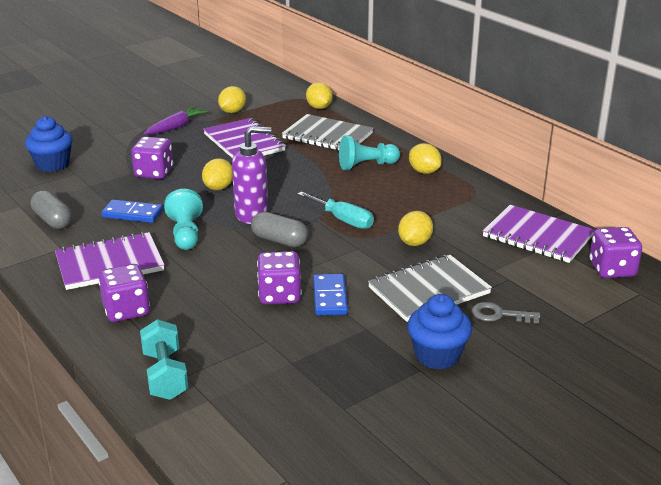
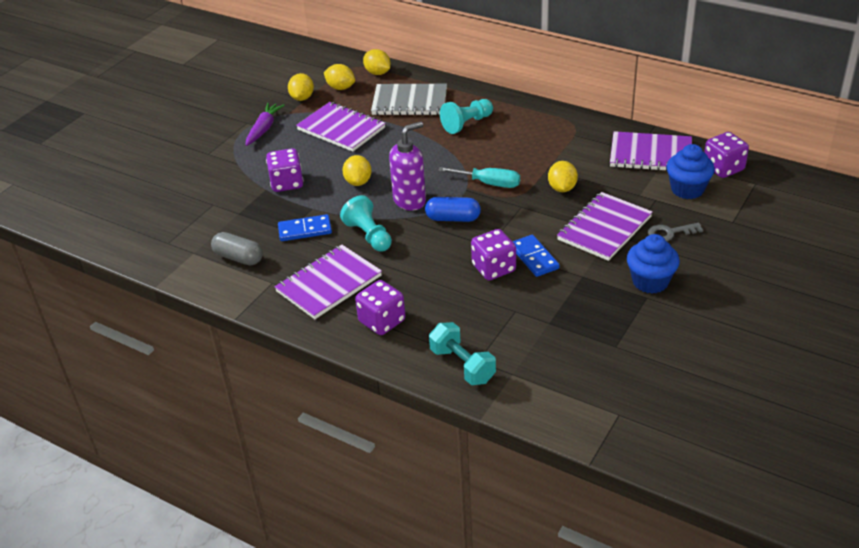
camera: 20 degrees left, 10 degrees up
blue cupcake [25,116,73,172] -> blue cupcake moved to [666,144,715,199]
grey capsule [251,212,308,247] -> blue capsule [425,197,481,222]
grey notebook [368,255,492,322] -> purple notebook [557,192,653,261]
yellow lemon [409,143,442,174] -> yellow lemon moved to [324,64,355,90]

